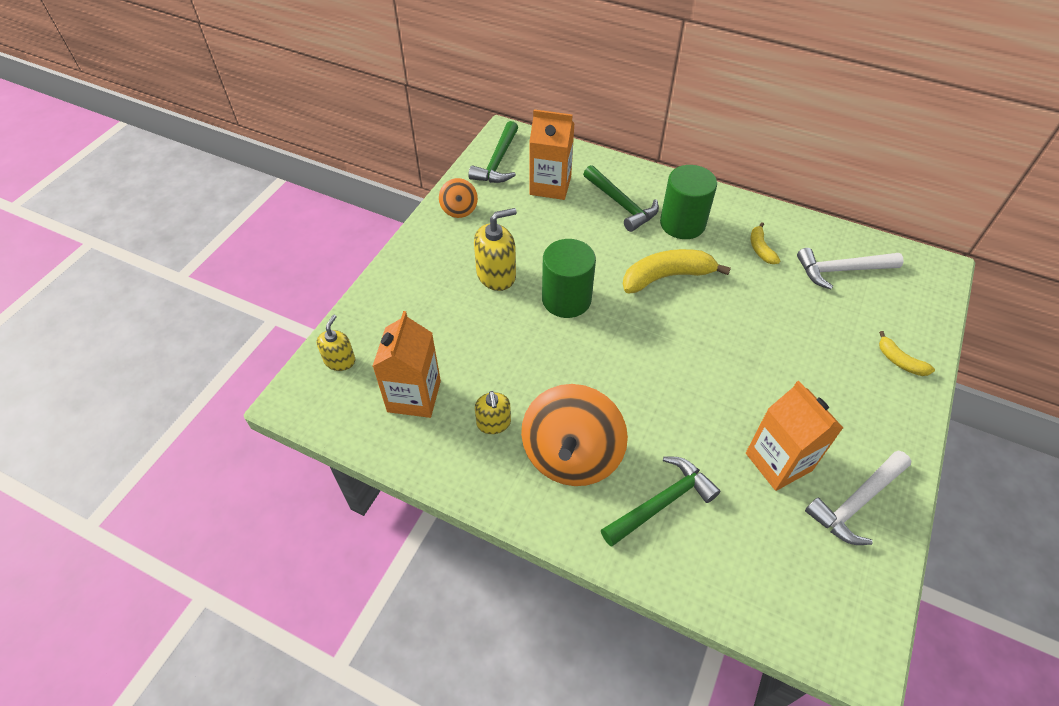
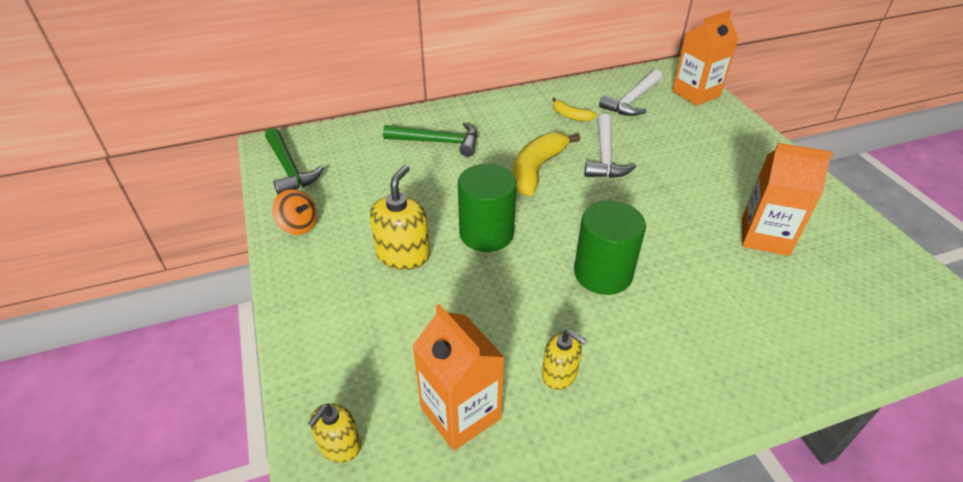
camera: 45 degrees left, 10 degrees down
yellow soap dispenser [317,315,355,371] -> yellow soap dispenser turned 120 degrees counterclockwise [308,404,361,463]
orange spinning top [521,384,628,486] -> none
orange carton [529,109,574,200] -> orange carton moved to [672,10,739,106]
green hammer [601,456,721,547] -> none
green cylinder [660,165,717,239] -> green cylinder moved to [574,201,646,295]
white hammer [805,450,912,545] -> white hammer moved to [585,114,637,178]
yellow banana [879,331,935,376] -> none

